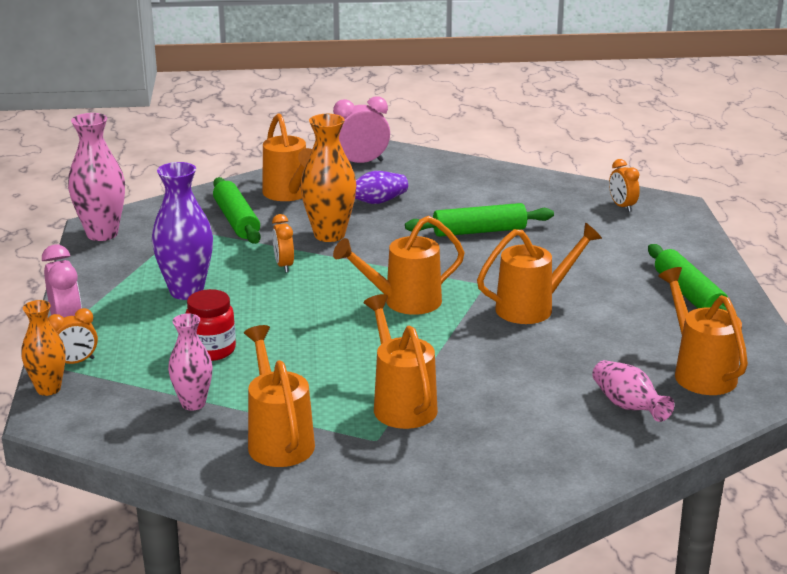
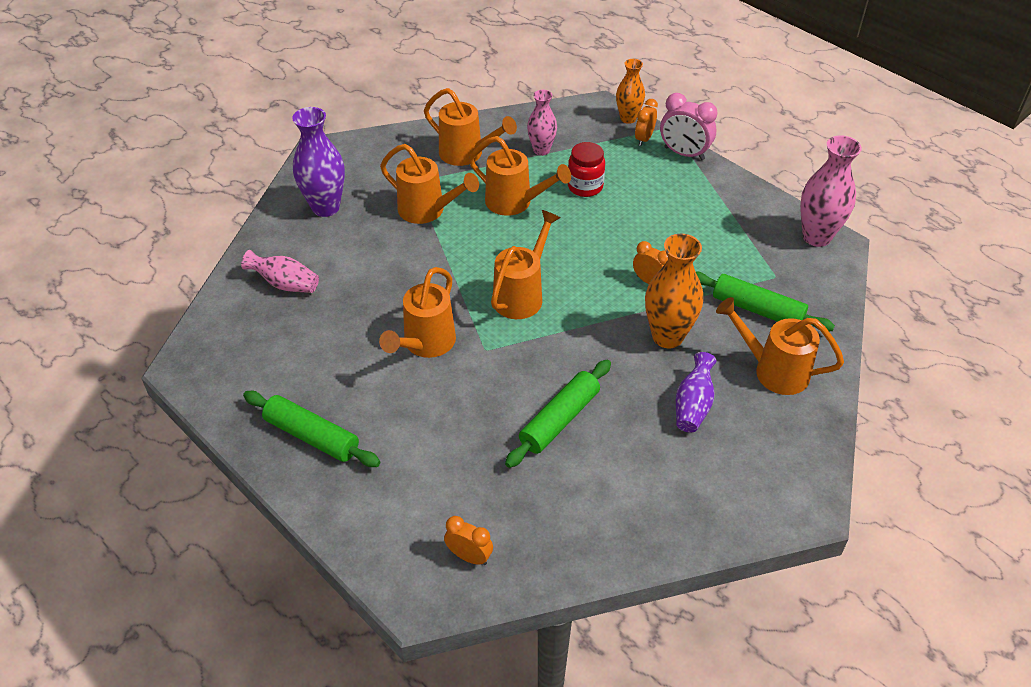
camera: 140 degrees right, 20 degrees up
purple vase [152,162,213,300] -> purple vase moved to [292,107,345,217]
pink clock [333,96,390,163] -> none
orange watering can [658,267,748,395] -> orange watering can moved to [469,136,571,216]

